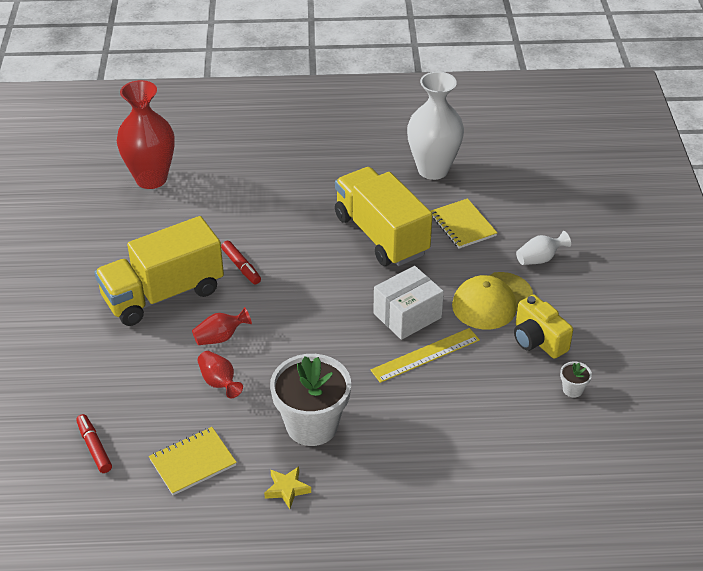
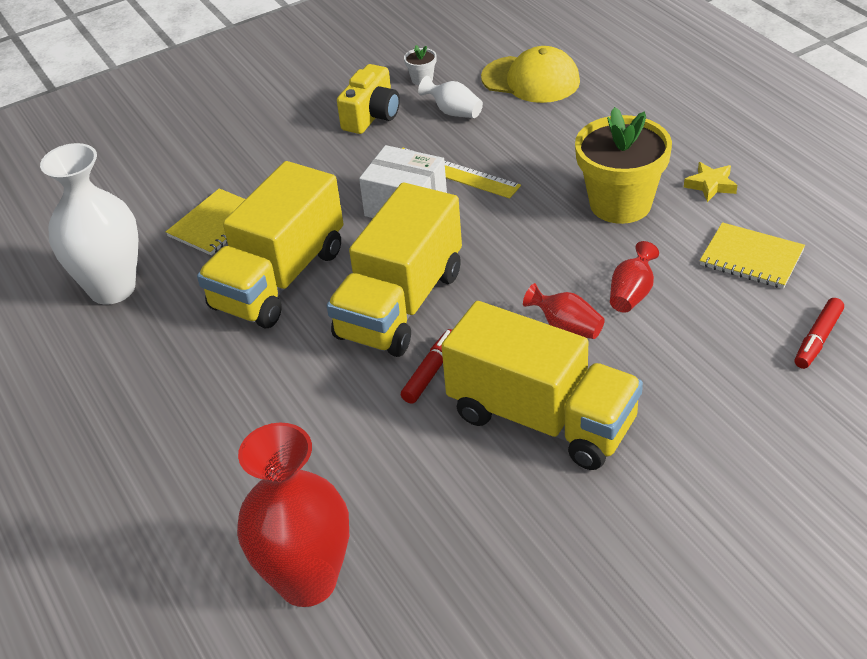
camera: 115 degrees left, 0 degrees up
white flower pot [270,354,351,446] -> yellow flower pot [575,107,672,224]
yellow cap [452,272,533,330] -> yellow cap moved to [481,46,580,103]
white vase [516,231,571,265] -> white vase moved to [418,76,483,118]
none -> yellow truck [327,183,462,357]

